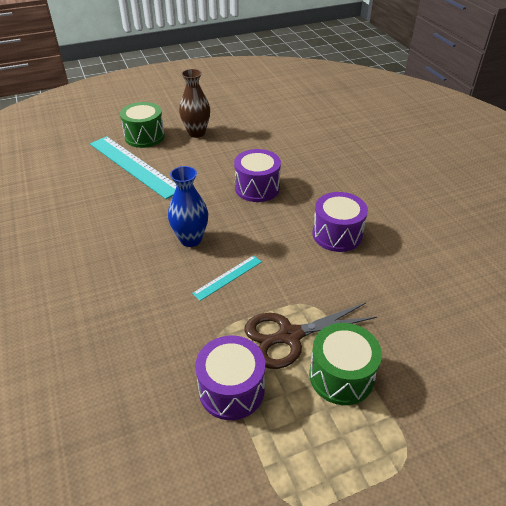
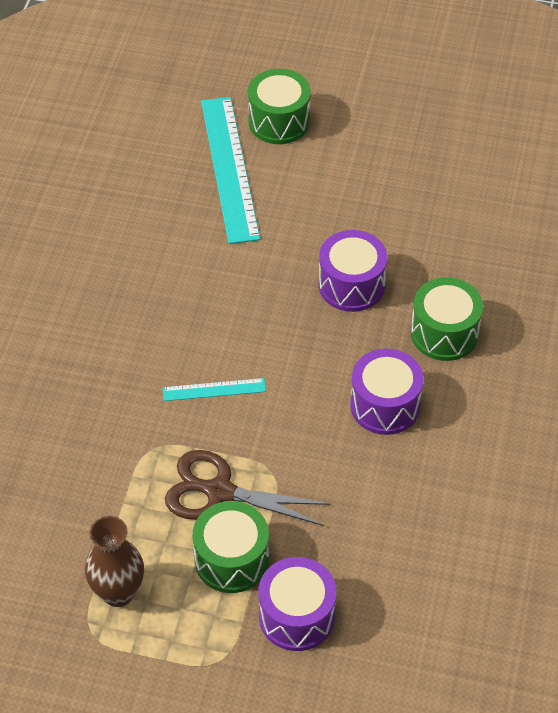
camera: 35 degrees right, 10 degrees up
blue vase [168,166,208,247] -> none
brown vase [179,69,210,138] -> brown vase moved to [85,516,144,607]
purple drum [195,336,265,420] -> purple drum moved to [258,557,336,651]
none -> green drum [411,277,483,361]

